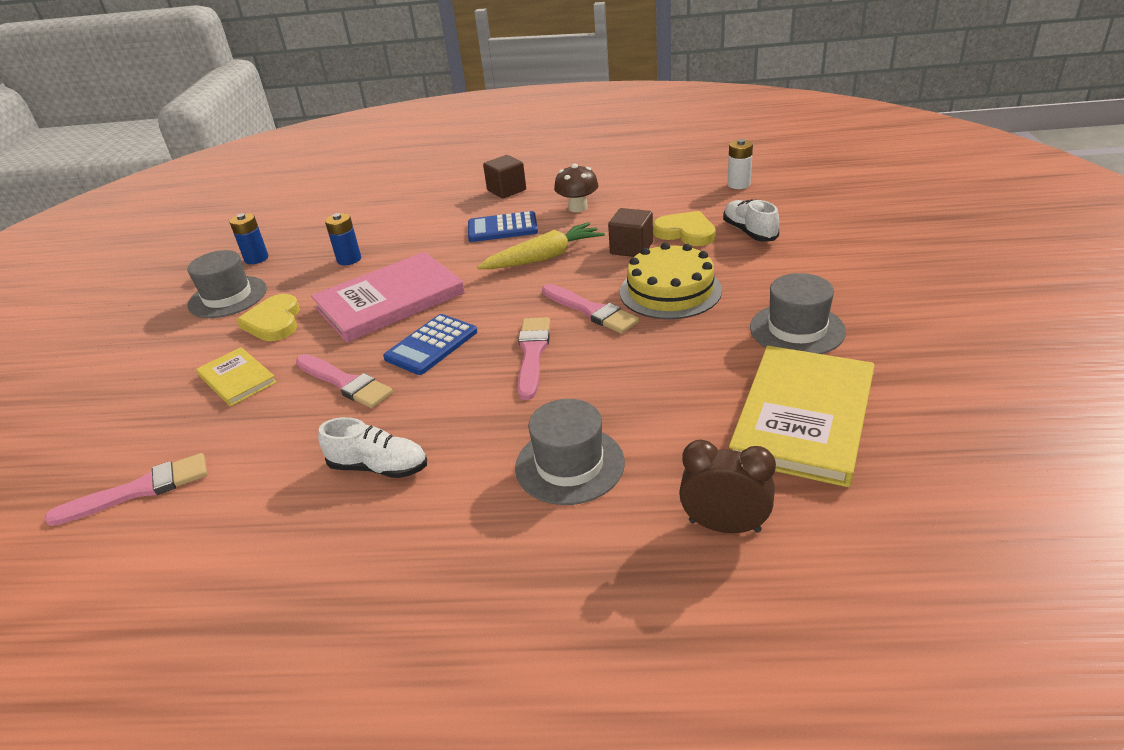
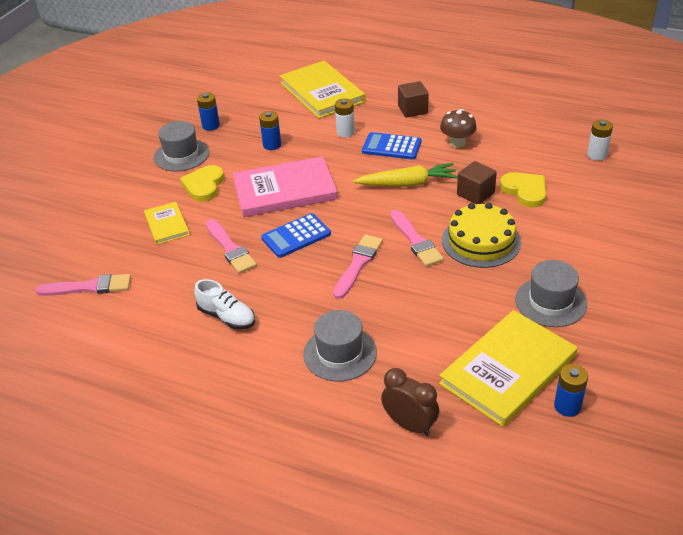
camera: 20 degrees right, 5 degrees up
white shoe [723,199,779,241] -> none
none -> yellow book [280,61,366,119]
none -> white battery [335,98,355,137]
none -> blue battery [554,364,588,417]

